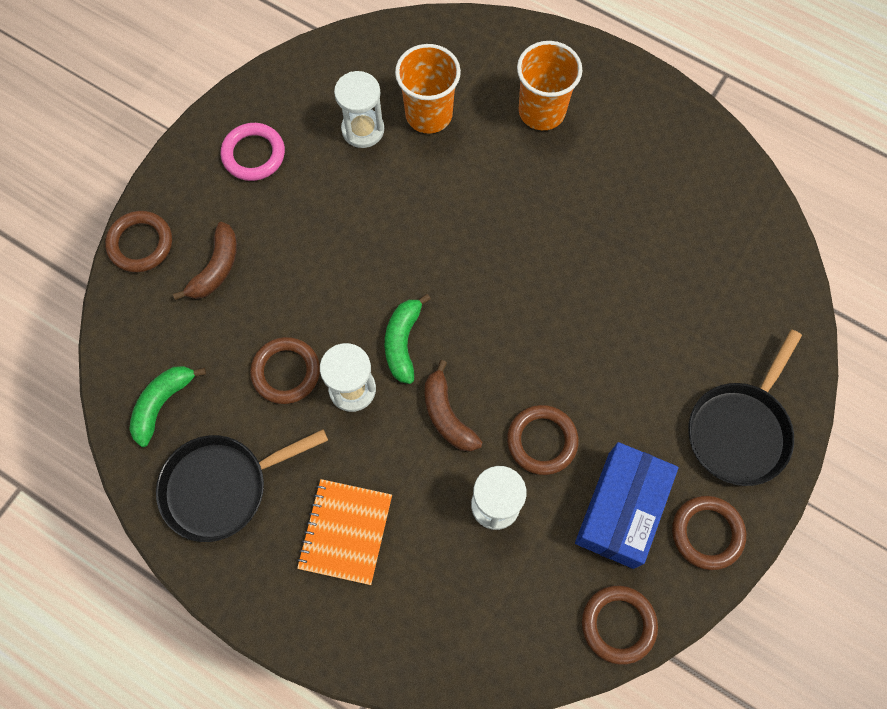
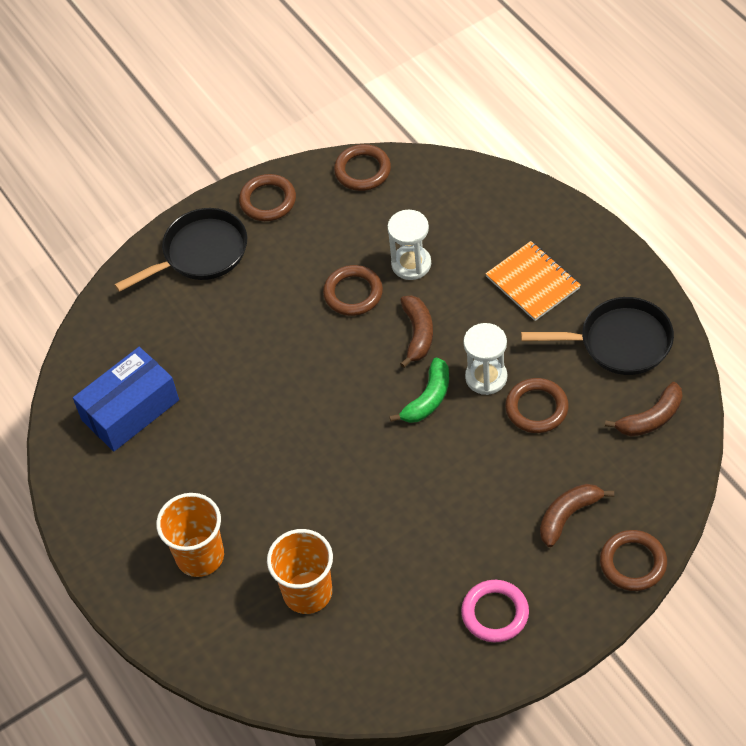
camera: 150 degrees left, 15 degrees down
green banana [129,366,206,447] -> brown banana [605,382,682,436]
orange notebook [297,479,392,585] -> orange notebook turned 75 degrees counterclockwise [486,241,581,321]
white hourglass [334,71,384,148] -> none
blue box [575,442,678,569] -> blue box moved to [73,347,179,452]

